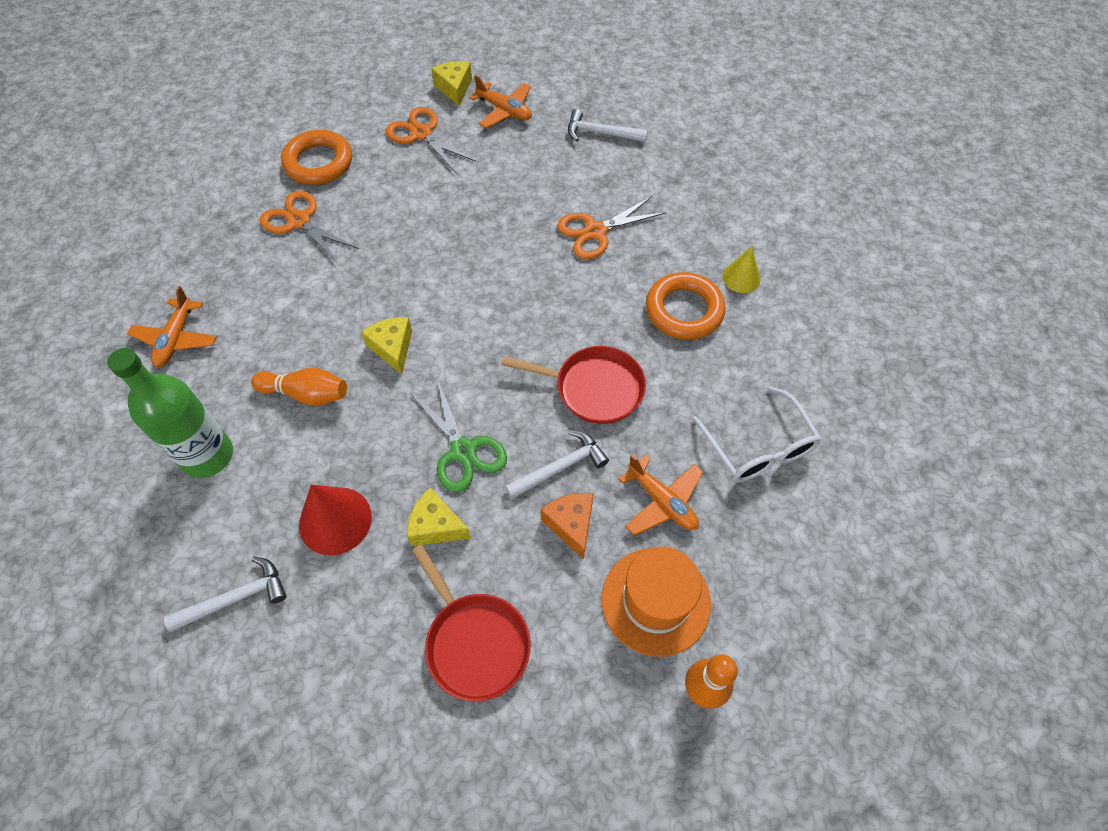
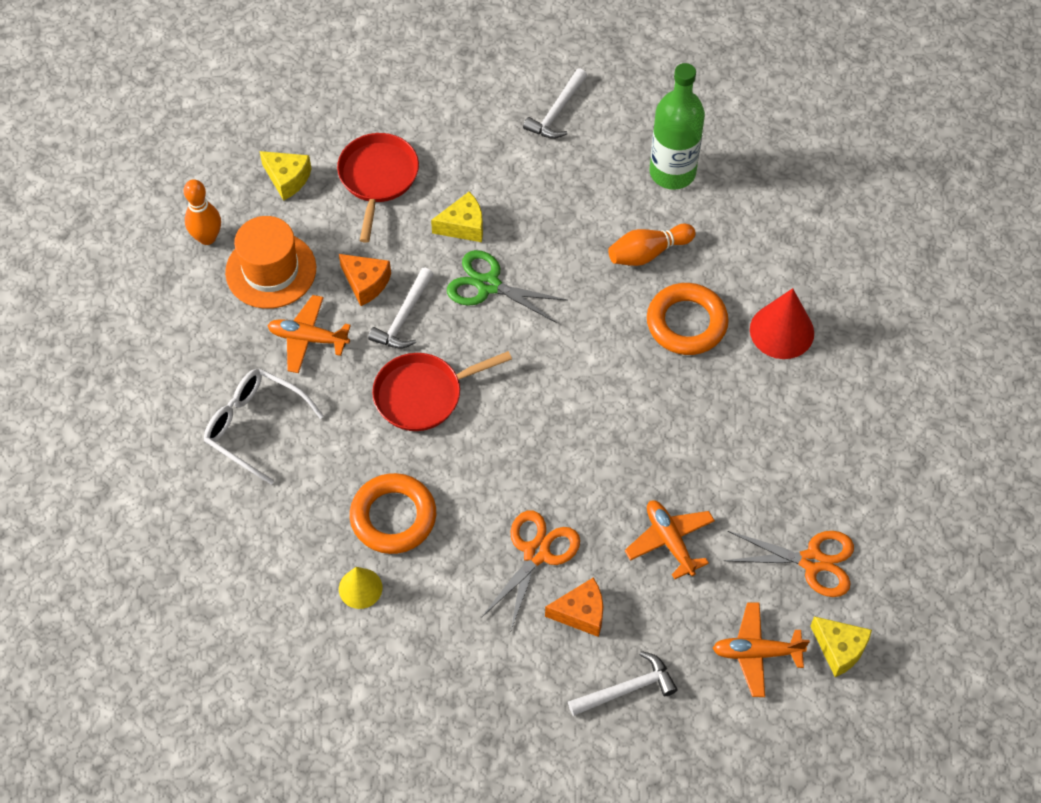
camera: 145 degrees right, 0 degrees up
orange plane [127,286,217,367] -> orange plane moved to [625,500,715,579]
orange scissors [260,190,359,264] -> none
orange ring [281,130,352,185] -> orange ring moved to [647,283,729,355]
red cone [299,484,372,555] -> red cone moved to [750,288,814,359]
yellow cheese [361,317,412,374] -> yellow cheese moved to [260,151,311,201]
red pan [412,544,531,701] -> red pan turned 75 degrees clockwise [337,133,419,243]
none -> orange cheese [545,578,603,637]

